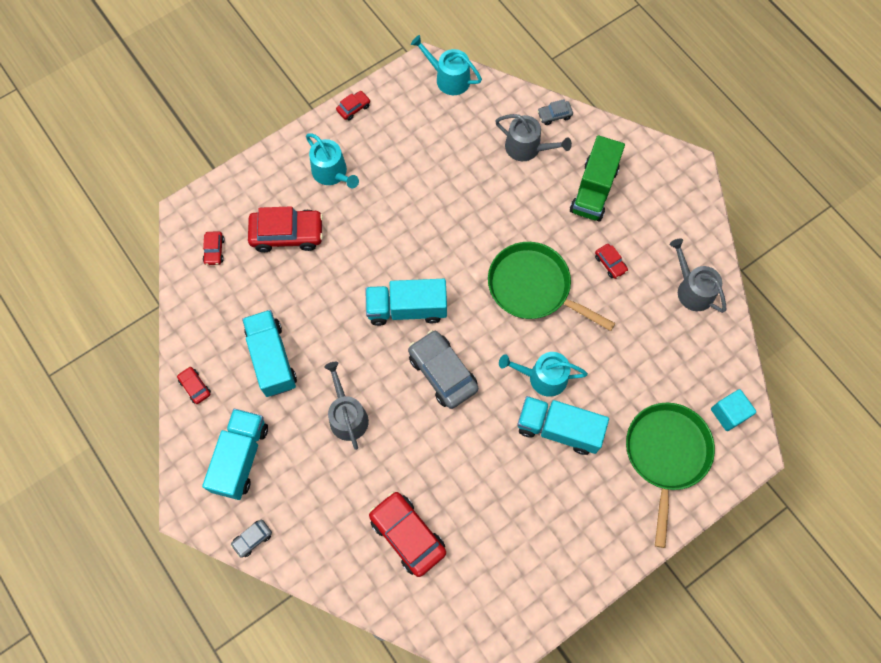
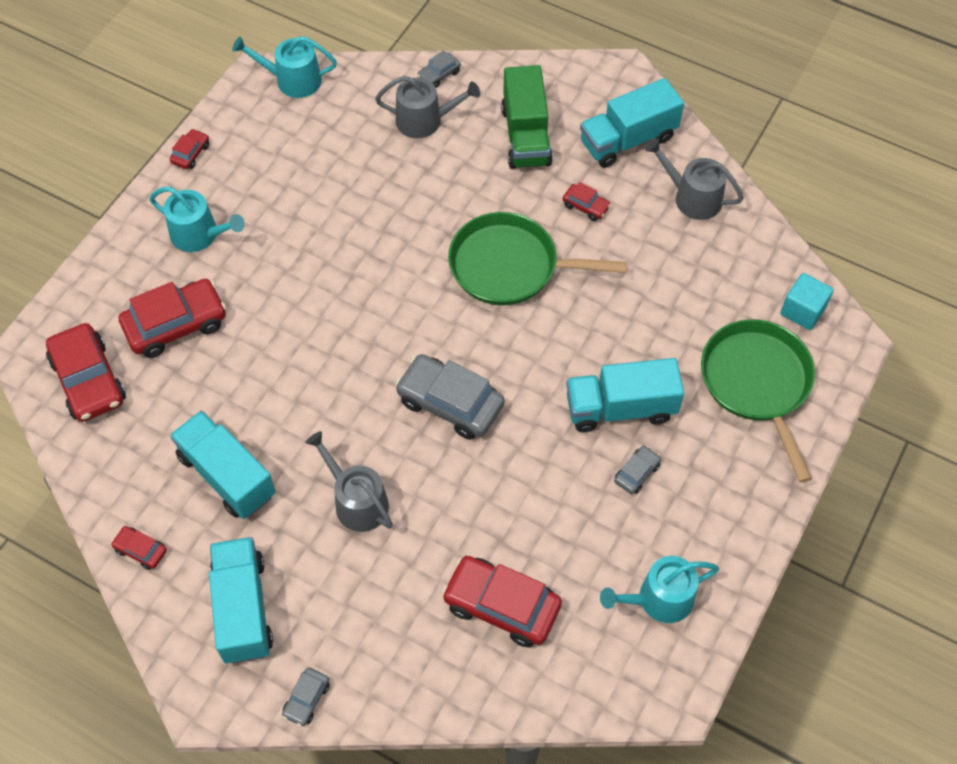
camera: 25 degrees left, 10 degrees down
red car [203,231,225,265] -> red car [46,323,126,422], size x2.07
turquoise truck [366,279,447,326] -> turquoise truck moved to [580,78,684,168]
turquoise watering can [499,352,588,397] -> turquoise watering can moved to [600,556,719,623]
none -> grey car [614,445,661,494]

